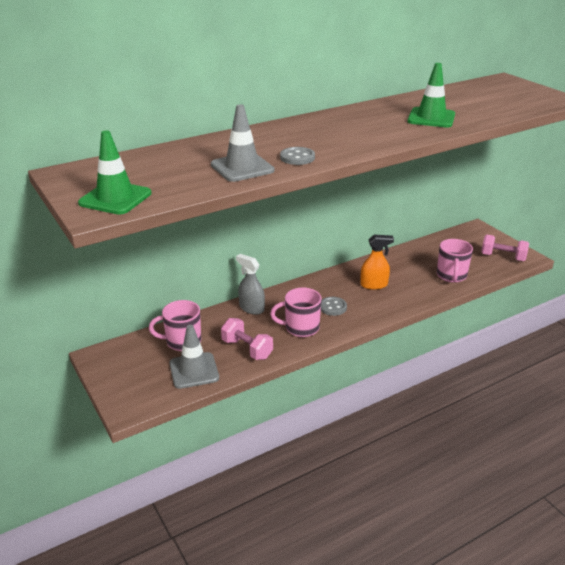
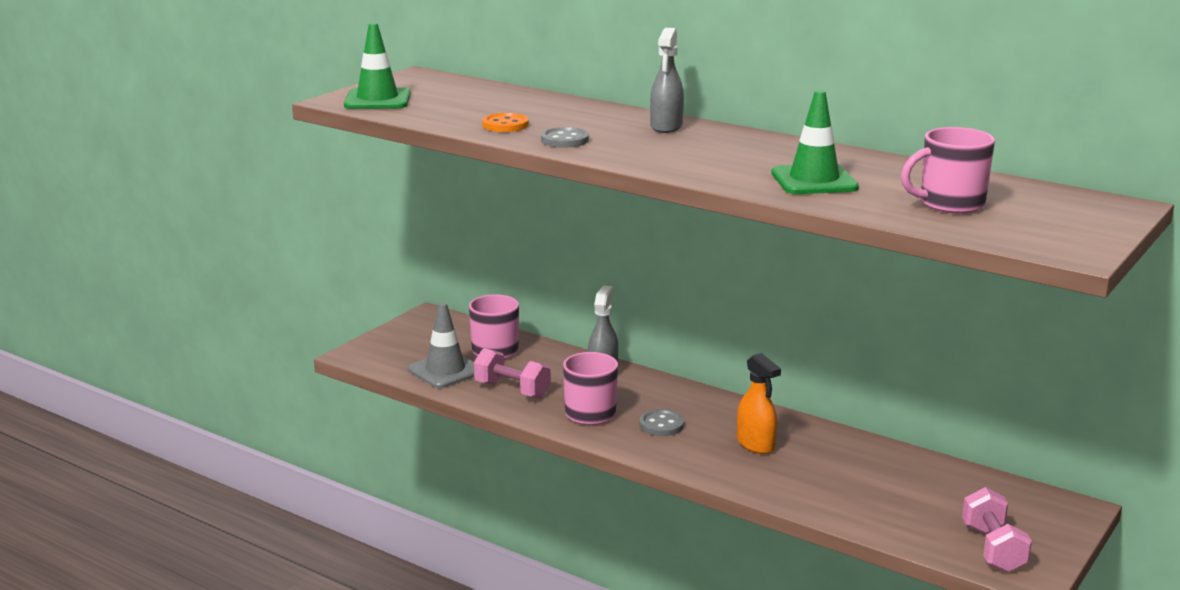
camera: 65 degrees right, 10 degrees down
grey traffic cone [211,104,274,182] -> orange button [482,113,529,132]
pink dumbbell [221,318,273,360] -> pink dumbbell turned 75 degrees counterclockwise [474,348,551,398]
pink mug [437,239,473,283] -> pink mug moved to [901,127,995,214]
none -> grey spray bottle [650,28,684,133]

